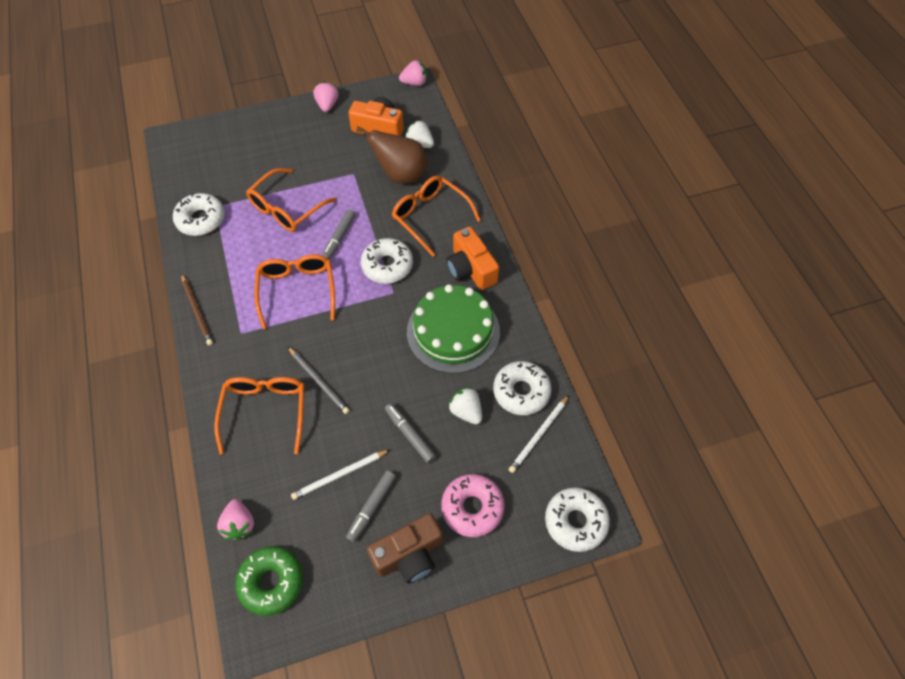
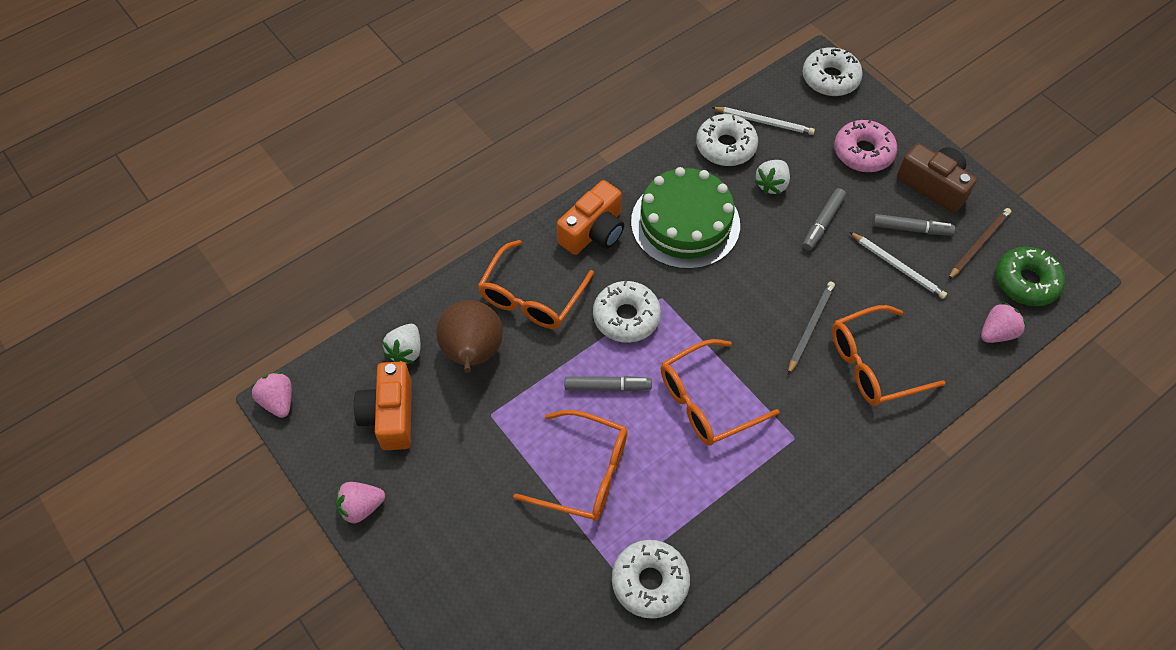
camera: 110 degrees left, 0 degrees up
brown pencil [181,274,213,346] -> brown pencil moved to [948,208,1011,280]

